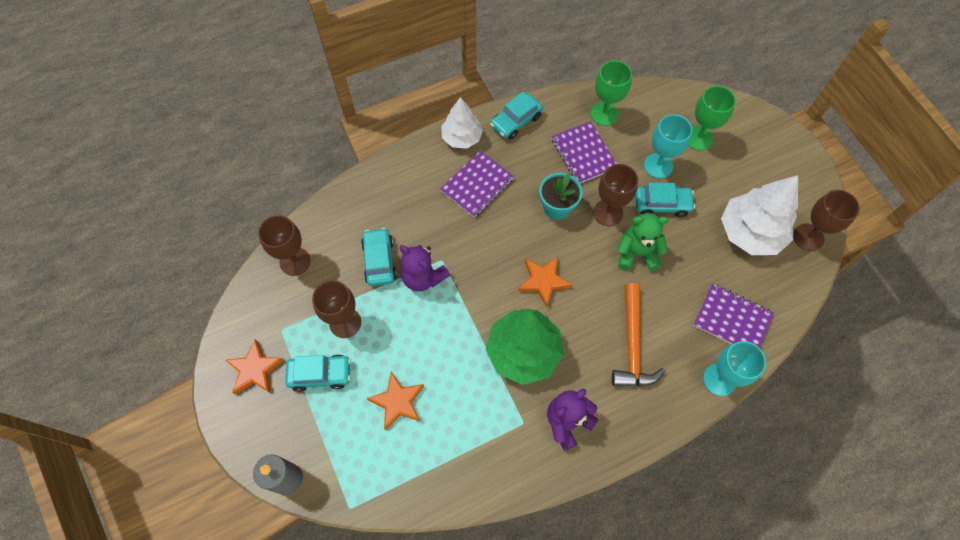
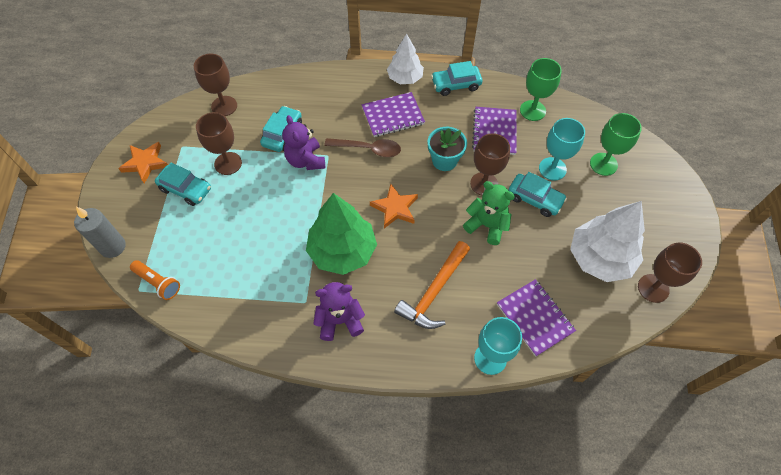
camera: 30 degrees right, 5 degrees down
orange star [367,372,424,430] -> none
none -> orange flashlight [130,260,180,300]
none -> brown spoon [324,138,401,157]

